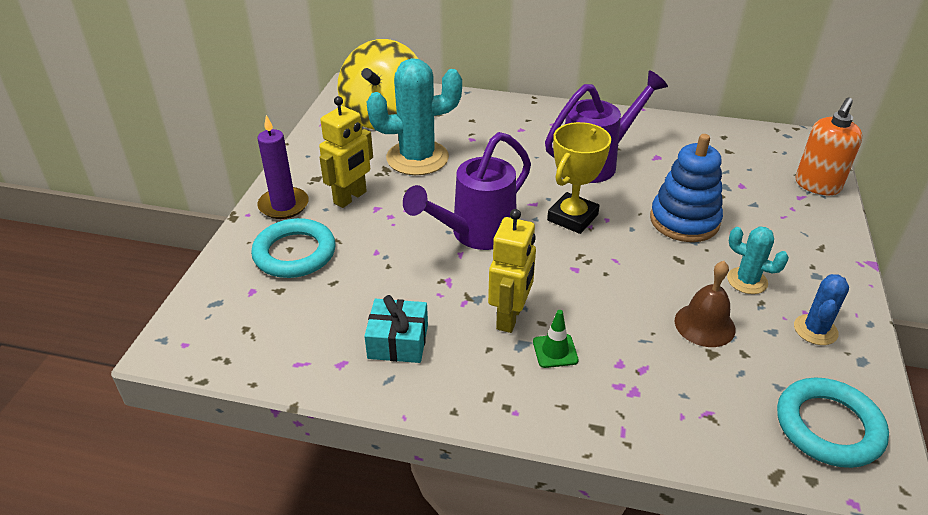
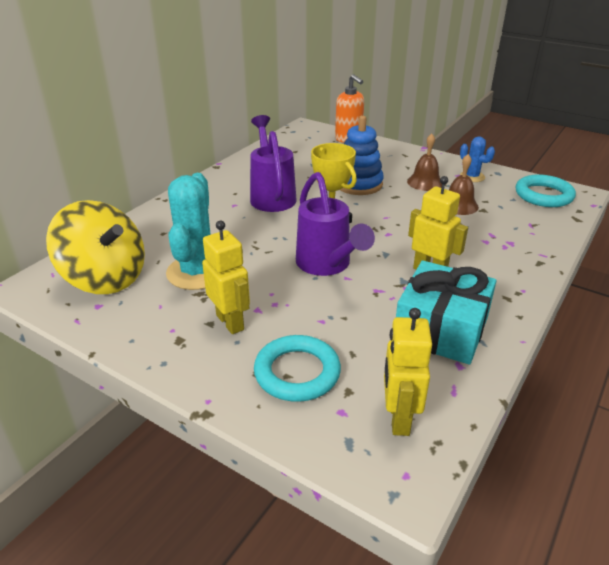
camera: 70 degrees left, 5 degrees down
purple candle [257,115,309,219] -> none
turquoise gift [364,295,428,363] -> turquoise gift [396,260,497,365], size x1.73
green traffic cone [533,310,579,368] -> none
turquoise cactus [727,226,789,294] -> brown bell [407,134,442,191]
none -> yellow robot [384,308,432,436]

